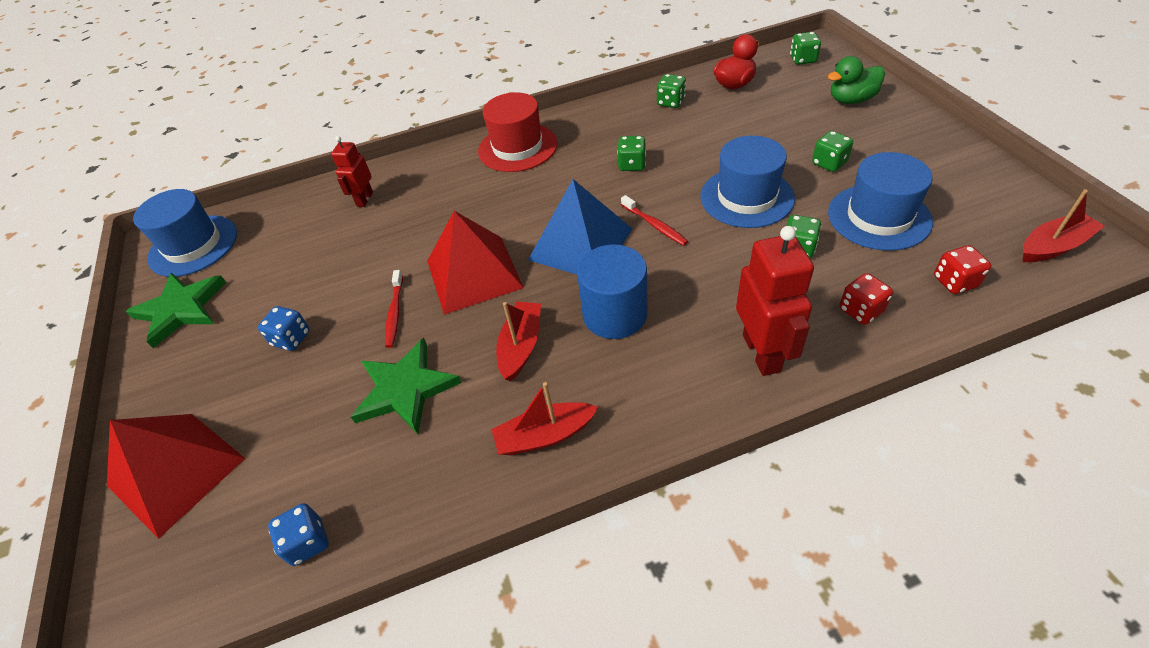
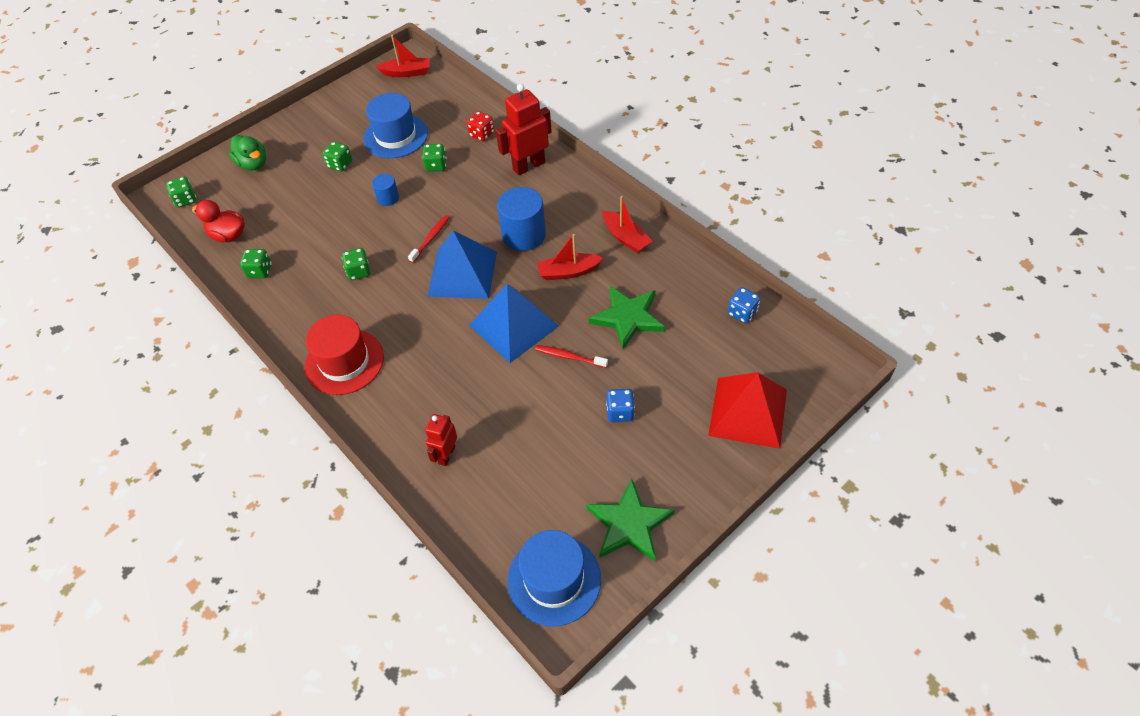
camera: 115 degrees left, 5 degrees up
red robot [331,136,373,207] -> red robot turned 120 degrees clockwise [425,414,457,466]
red toothbrush [385,270,403,348] -> red toothbrush turned 135 degrees counterclockwise [535,345,608,368]
red pyramid [427,211,524,315] -> blue pyramid [469,284,559,363]
blue hat [700,136,795,228] -> blue cylinder [372,174,399,206]
red dice [934,245,991,294] -> none
red boat [1023,189,1105,262] -> red boat turned 135 degrees clockwise [376,35,430,77]

